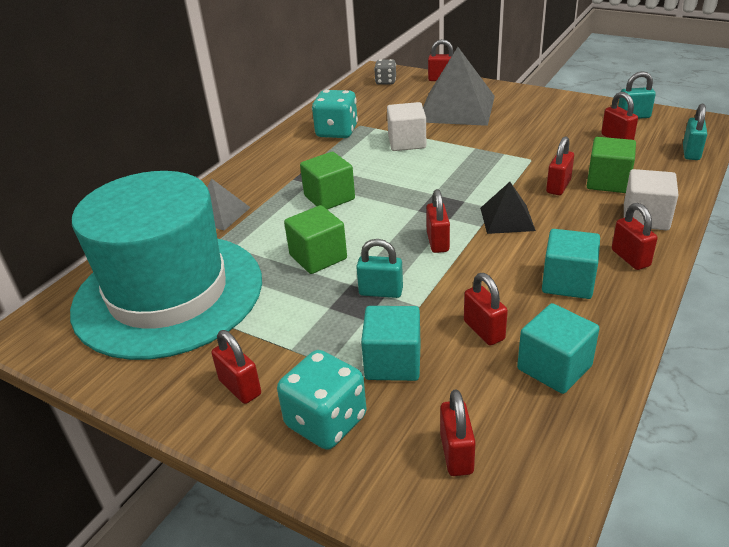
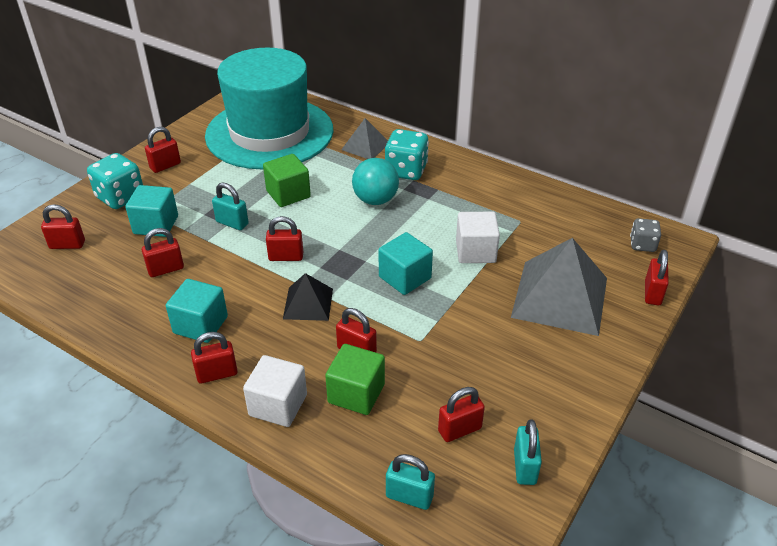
camera: 90 degrees right, 5 degrees up
green cube [300,152,355,210] -> turquoise ball [352,158,399,205]
turquoise dice [312,90,358,138] -> turquoise dice moved to [385,129,429,180]
turquoise padlock [356,239,403,298] -> turquoise padlock turned 75 degrees counterclockwise [212,183,249,230]
turquoise cube [517,303,600,394] -> turquoise cube moved to [378,232,433,295]

